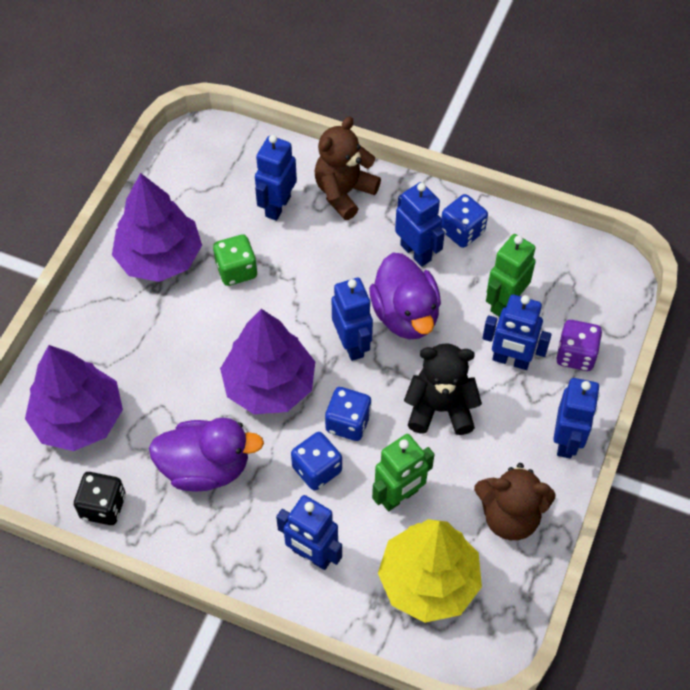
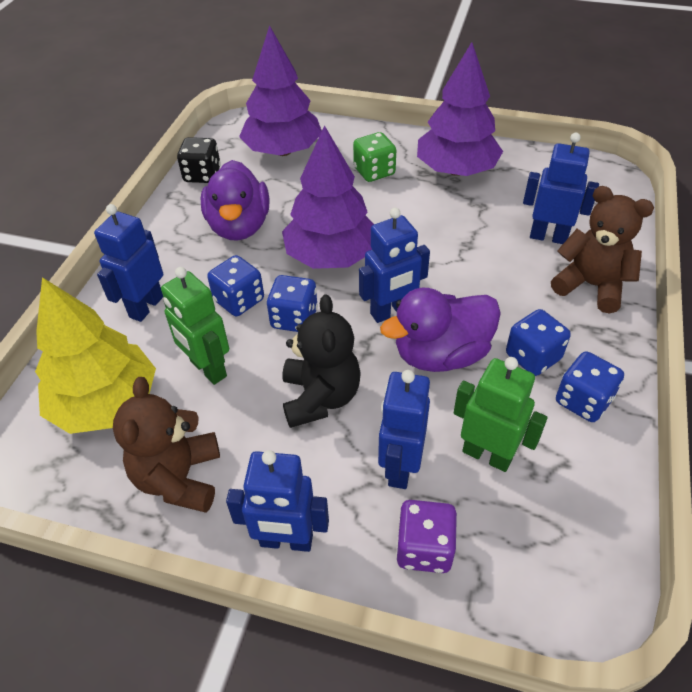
camera: 85 degrees right, 10 degrees down
green dice [213,234,257,286] -> green dice moved to [353,132,396,182]
blue robot [395,182,445,267] -> blue dice [506,309,571,376]

